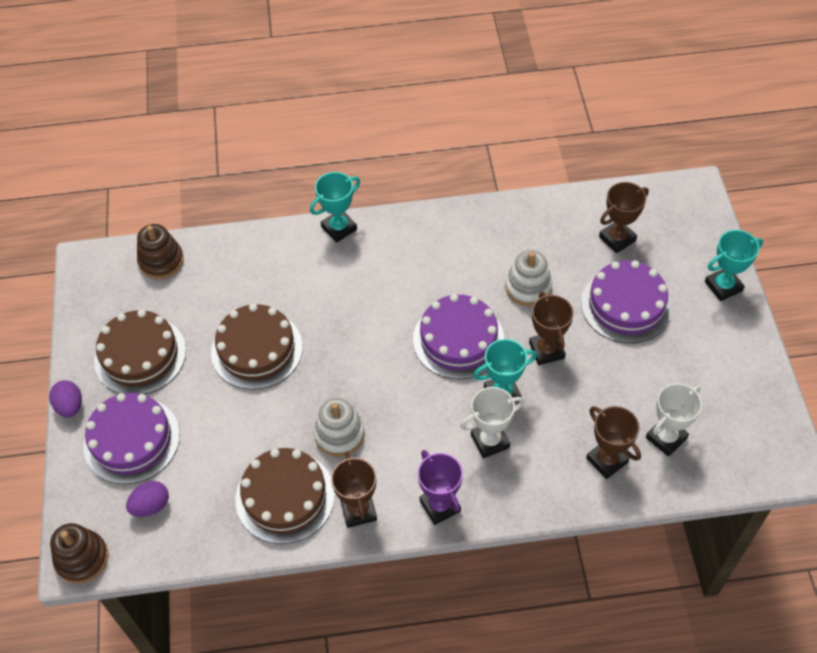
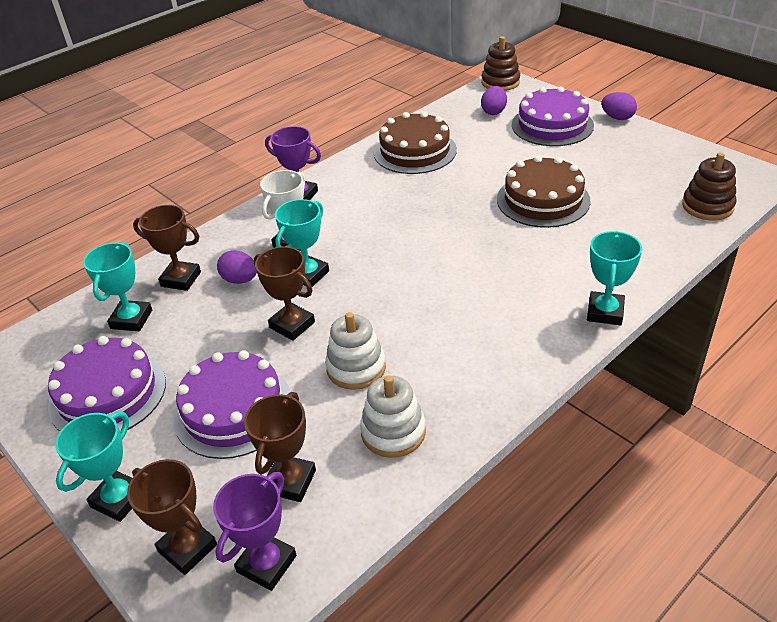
camera: 145 degrees right, 15 degrees down
brown cake [94,309,186,394] -> none
white stacking toy [314,398,365,457] -> white stacking toy moved to [360,375,426,458]
brown trophy [331,452,377,528] -> brown trophy moved to [127,459,217,575]
purple cake [413,294,504,379] -> purple cake moved to [48,336,166,431]
white trophy [646,383,702,457] -> turquoise trophy [83,242,152,331]
none -> purple trophy [213,472,297,591]
none -> purple egg [217,250,257,284]

